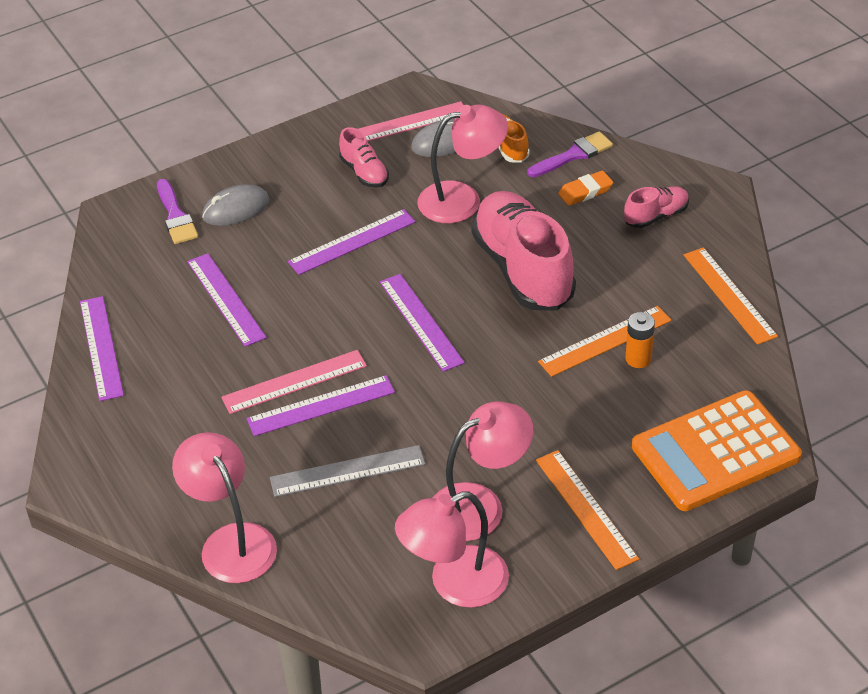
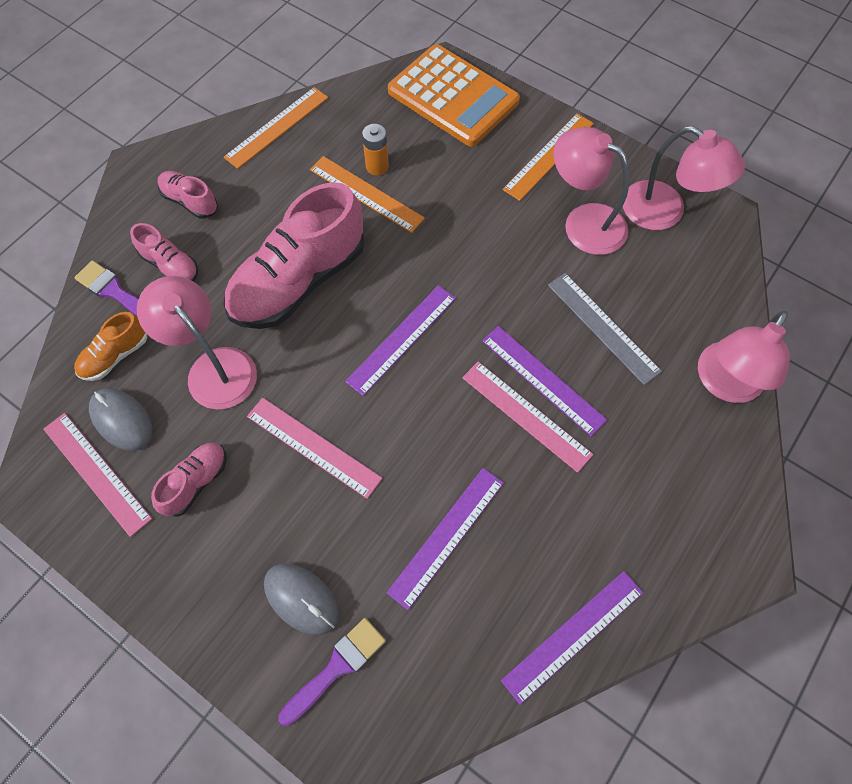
camera: 115 degrees left, 20 degrees up
purple ruler [288,209,416,275] -> pink ruler [247,398,382,499]
orange eraser [558,171,613,206] -> pink shoe [130,223,198,282]

